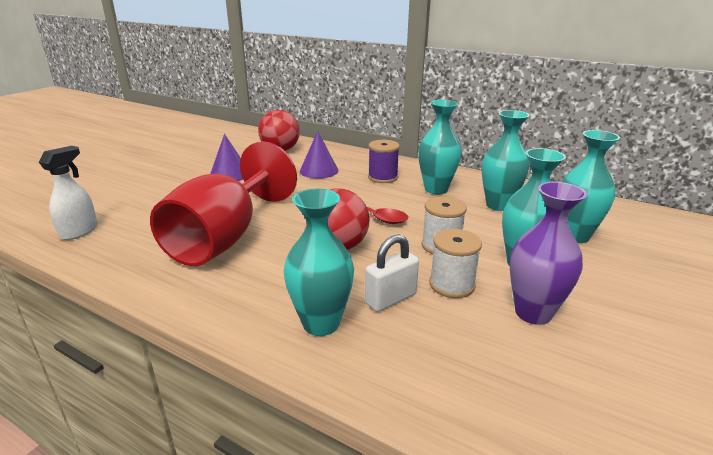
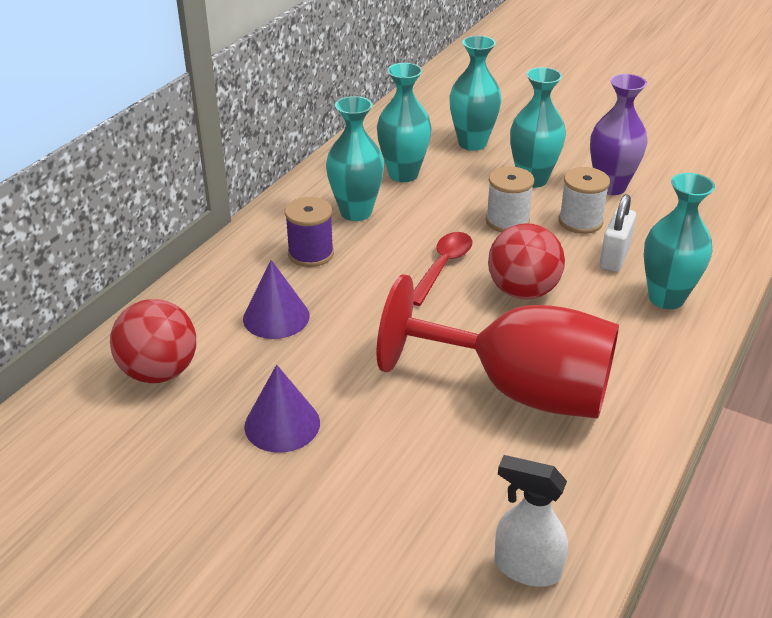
camera: 90 degrees left, 10 degrees up
white padlock [365,235,419,312] -> white padlock turned 60 degrees clockwise [600,194,636,272]

